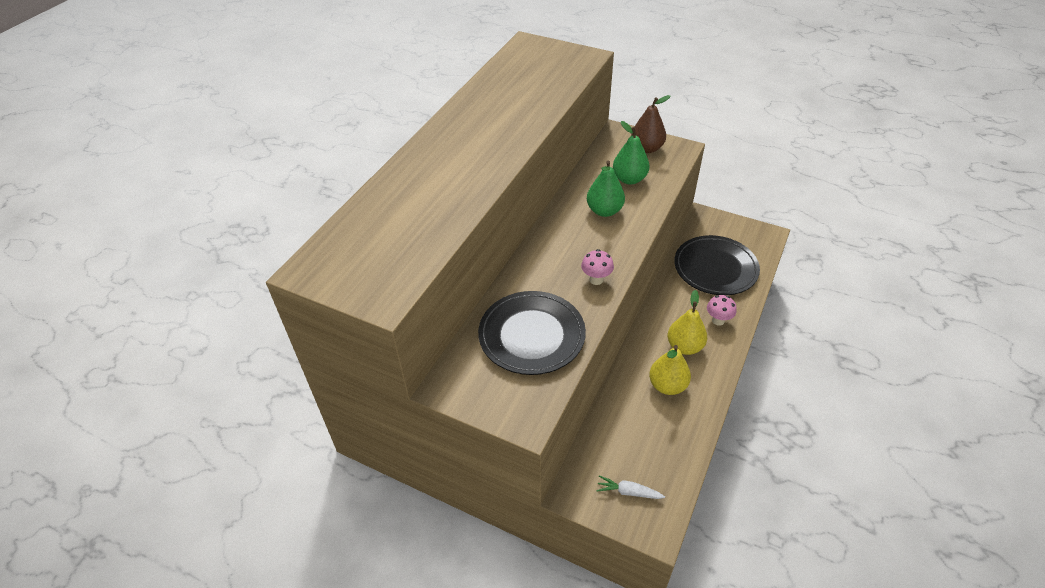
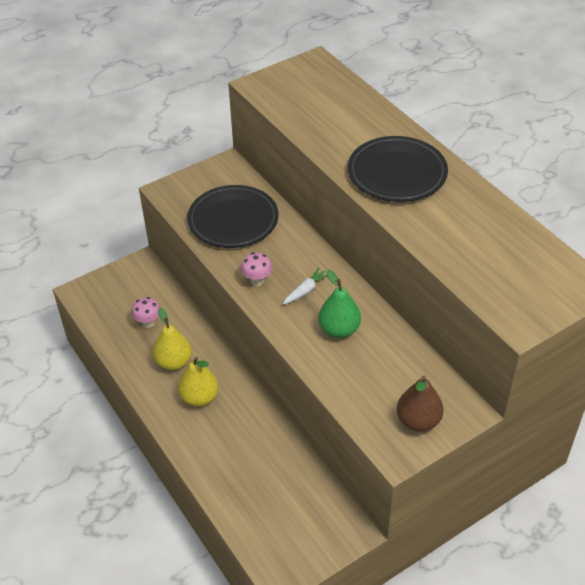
camera: 120 degrees right, 0 degrees up
white carrot [596,475,665,499] -> white carrot moved to [283,267,328,305]
green pear [613,121,650,185] -> none
black plate [674,235,760,295] -> black plate moved to [348,136,448,202]
pink mushroom [707,295,737,326] -> pink mushroom moved to [132,297,160,328]

